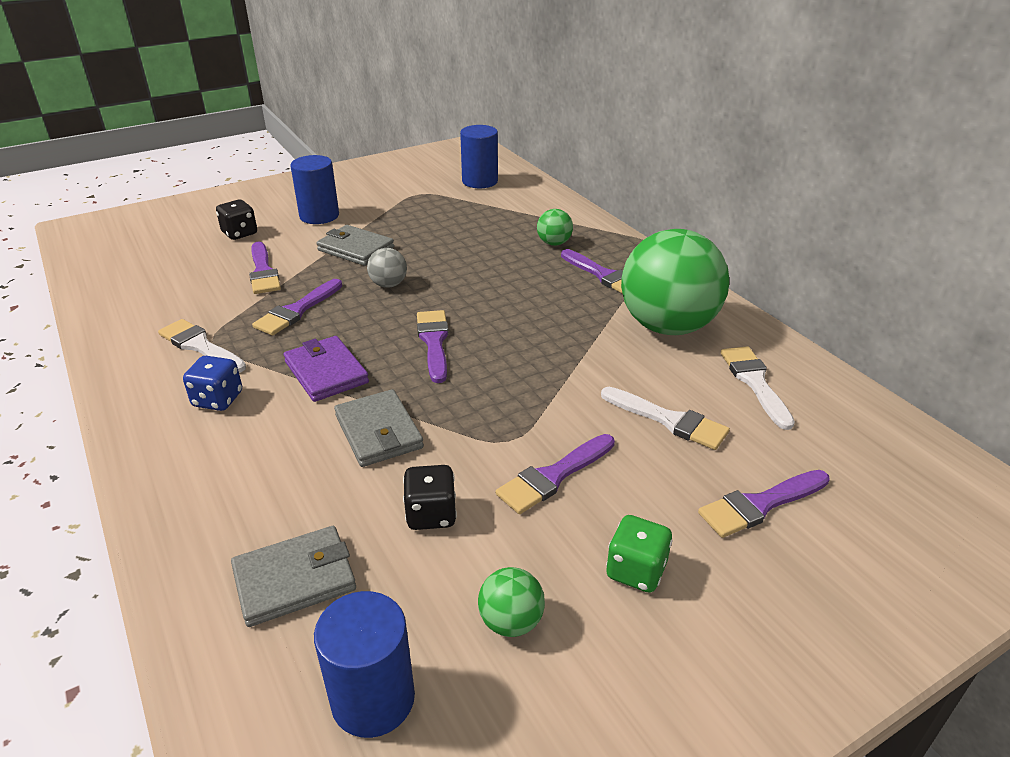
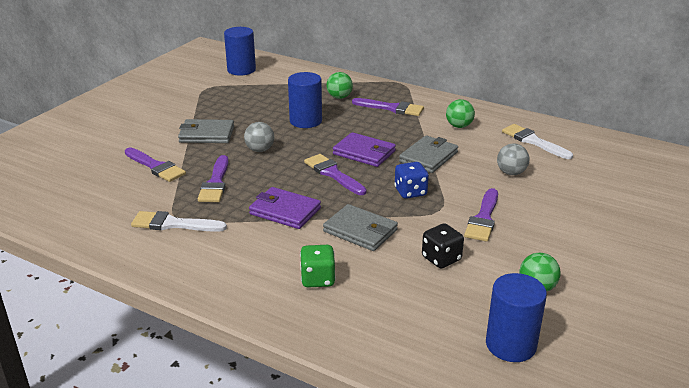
camera: 30 degrees left, 5 degrees down
blue dice [183,356,242,411] -> blue dice moved to [394,162,429,199]
black dice [216,200,257,240] -> none
grey wallet [231,526,356,627] -> grey wallet moved to [399,135,458,173]
blue cylinder [290,155,339,224] -> blue cylinder moved to [288,72,322,128]
white brush [601,387,730,450] -> grey ball [497,144,529,175]
green dice [606,515,673,593] -> green dice moved to [300,245,336,287]
green ball [621,229,729,335] -> green ball [446,99,475,128], size x0.42
purple brush [698,470,830,538] -> none
none -> purple wallet [333,132,396,167]

